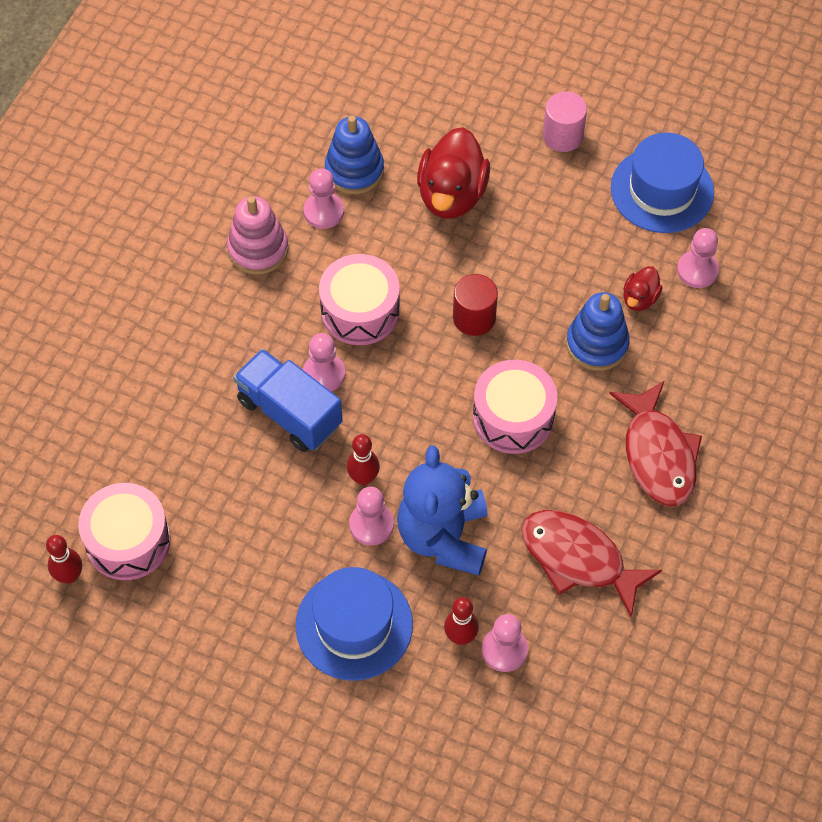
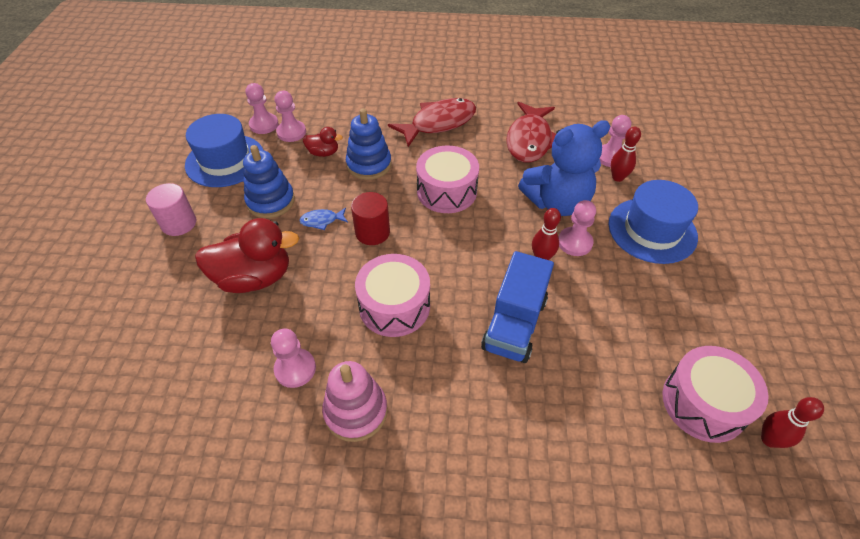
camera: 110 degrees left, 10 degrees down
pink pawn [303,333,346,392] -> pink pawn moved to [246,83,279,134]
blue stacking toy [325,116,384,194] -> blue stacking toy moved to [243,145,295,218]
none -> blue fish [299,208,348,230]

